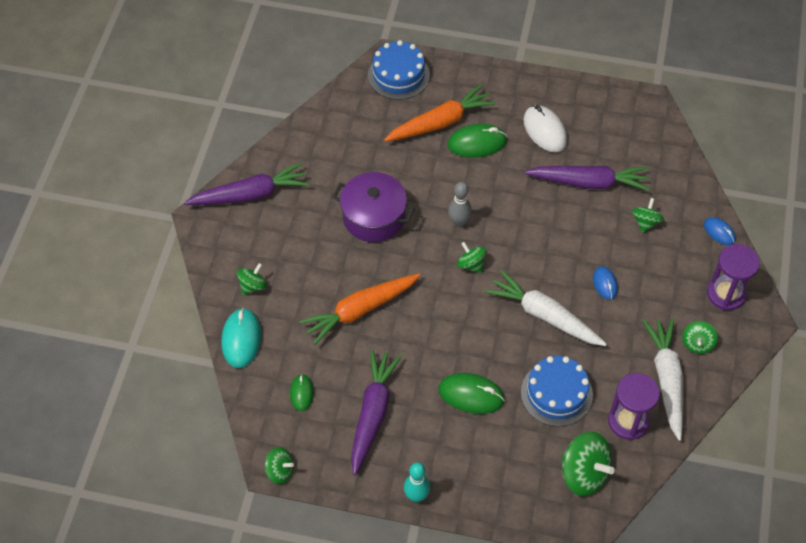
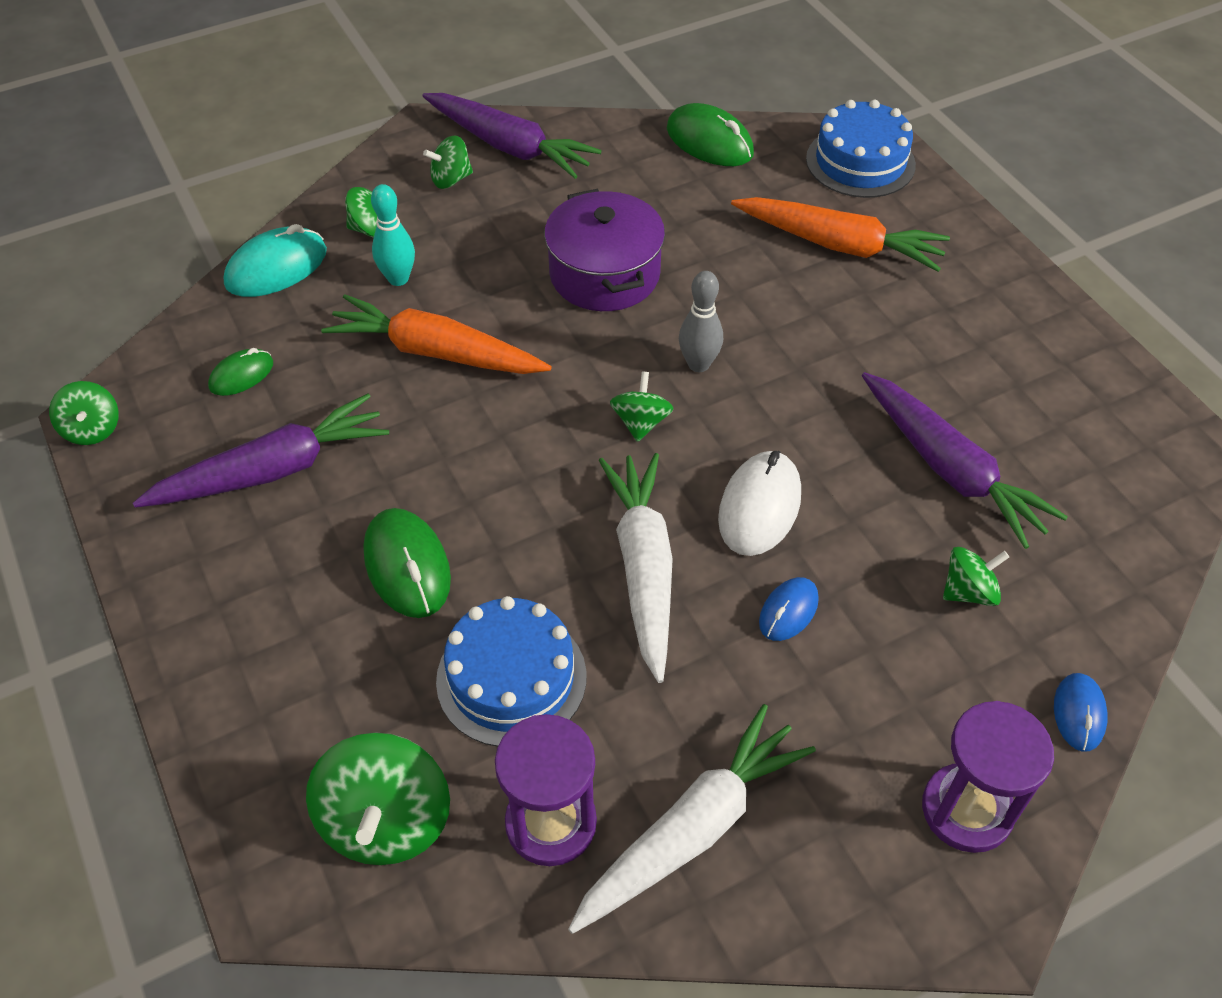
camera: 50 degrees right, 5 degrees down
turquoise bowling pin [404,462,430,502] -> turquoise bowling pin moved to [371,184,415,286]
green mouse [448,124,507,158] -> green mouse moved to [667,103,754,166]
white mouse [523,105,567,152] -> white mouse moved to [718,451,801,556]
green spinning top [682,321,718,354] -> green spinning top moved to [423,135,473,189]

